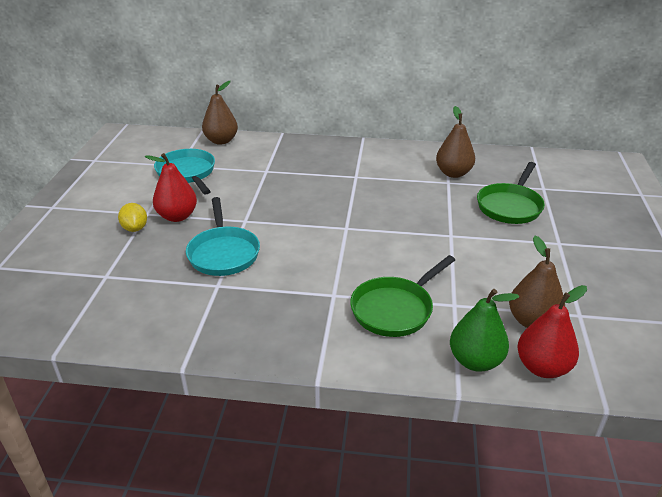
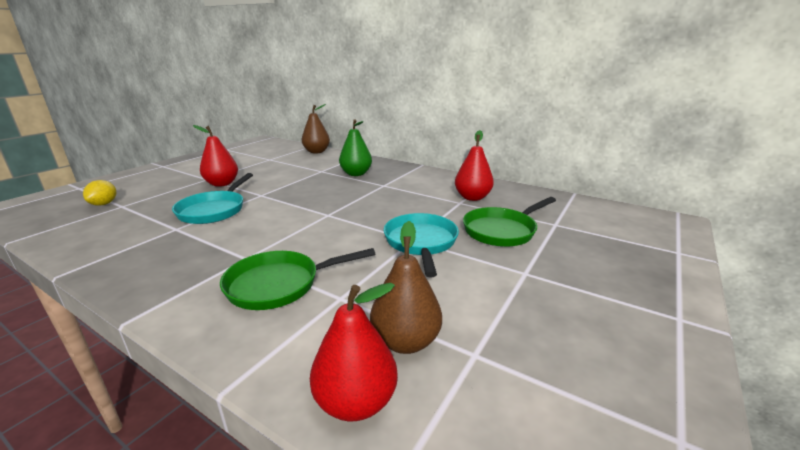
camera: 25 degrees right, 10 degrees down
yellow lemon [118,203,147,232] -> yellow lemon moved to [83,180,116,206]
turquoise pan [154,149,215,194] -> turquoise pan moved to [383,213,459,277]
brown pear [436,106,475,178] -> red pear [455,130,494,201]
green pear [450,289,519,372] -> green pear moved to [339,119,372,176]

